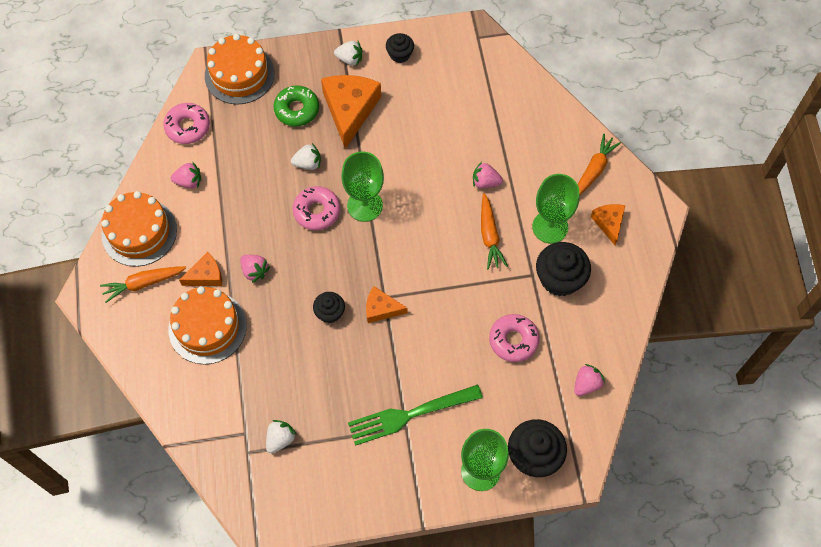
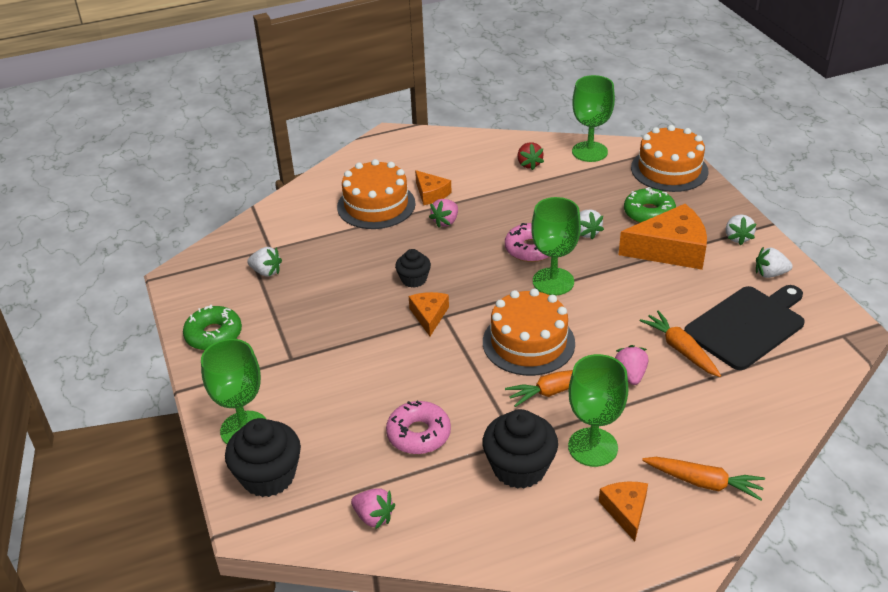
camera: 80 degrees right, 25 degrees down
orange carrot [100,266,186,303] -> orange carrot moved to [640,310,721,377]
orange cake [101,191,177,267] -> orange cake moved to [483,289,575,376]
pink donut [163,103,210,144] -> green goblet [572,75,615,162]
pink strawberry [171,162,201,189] -> red strawberry [517,142,544,170]
green fork [348,384,483,446] -> none
black cupcake [386,33,414,63] -> white strawberry [756,247,793,278]
orange cheese [591,204,625,245] -> orange cheese turned 75 degrees counterclockwise [599,481,648,541]
none -> green donut [183,304,242,350]
none -> black cutting board [684,285,805,370]

